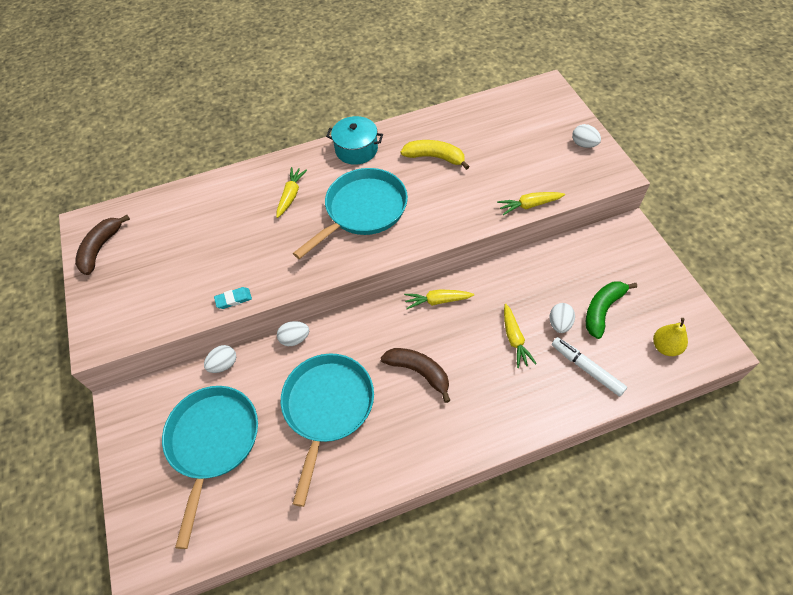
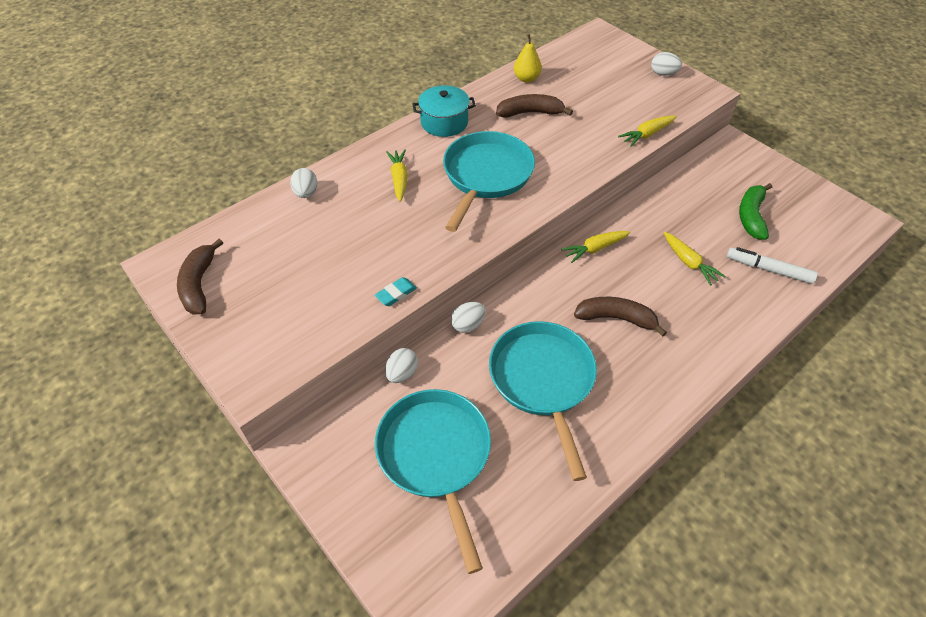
camera: 25 degrees left, 5 degrees down
yellow banana [401,140,470,170] -> brown banana [496,94,573,118]
white egg [550,303,575,333] -> white egg moved to [290,168,317,198]
yellow pear [653,318,688,356] -> yellow pear moved to [514,34,542,83]

